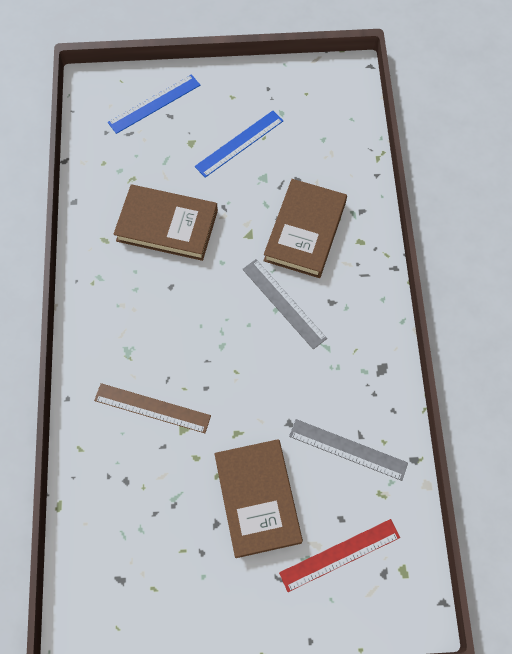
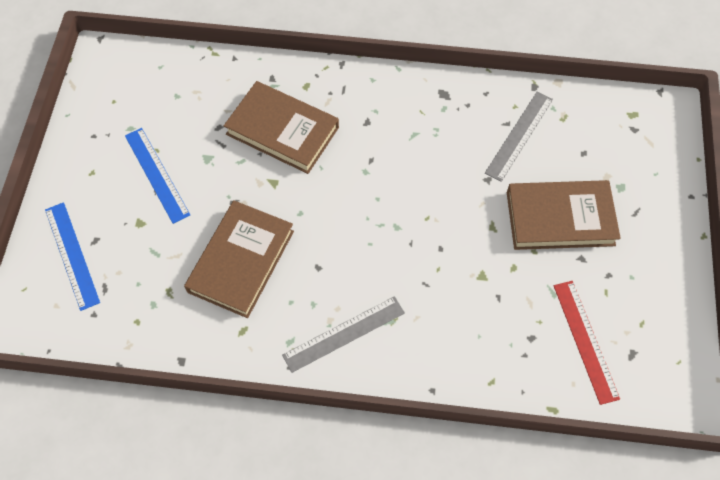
camera: 80 degrees left, 5 degrees down
brown ruler [94,383,211,433] -> none
grey ruler [242,259,327,349] -> grey ruler moved to [282,296,405,373]
red ruler [279,519,400,592] -> red ruler moved to [554,281,620,405]

